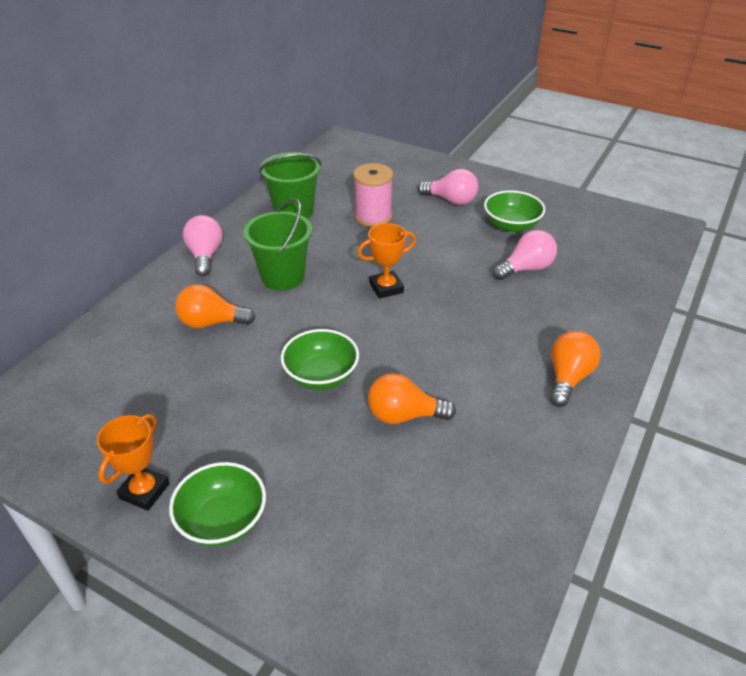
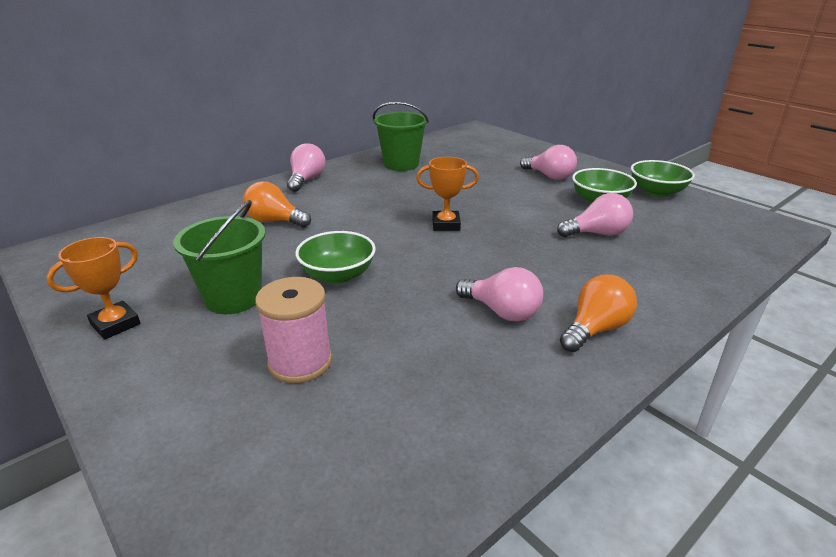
camera: 20 degrees right, 10 degrees down
green bowl [169,462,266,547] -> green bowl moved to [631,160,695,197]
green bucket [244,198,312,290] -> green bucket moved to [173,200,266,314]
pink spool [353,163,393,227] -> pink spool moved to [255,277,332,383]
orange light bulb [368,373,456,424] -> none
none -> pink light bulb [456,267,543,322]

